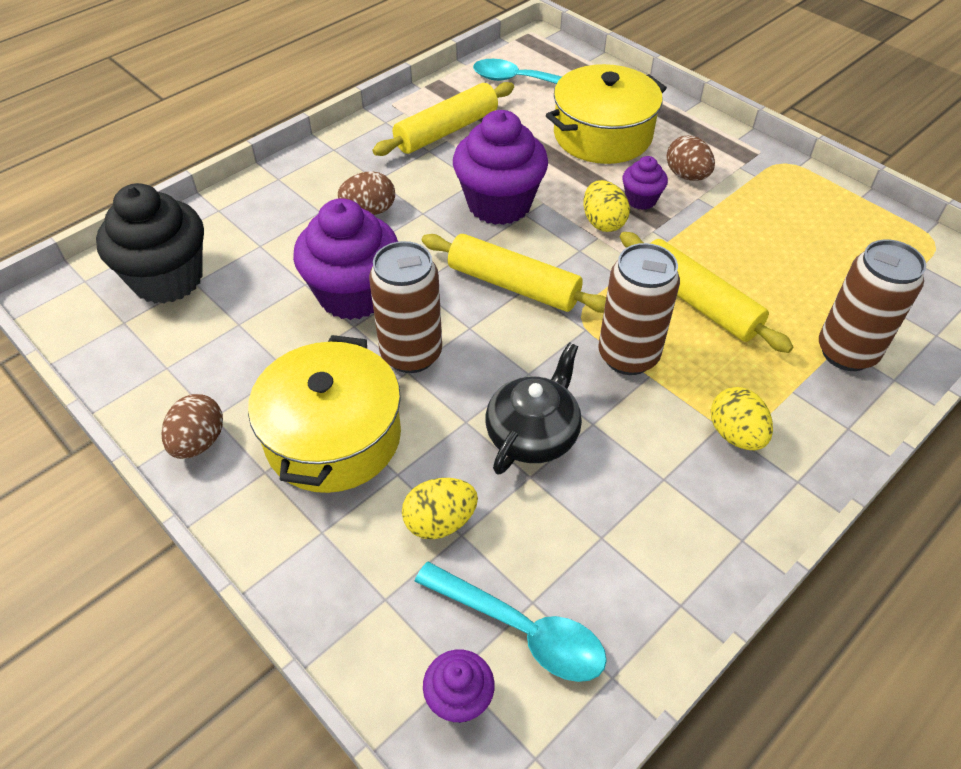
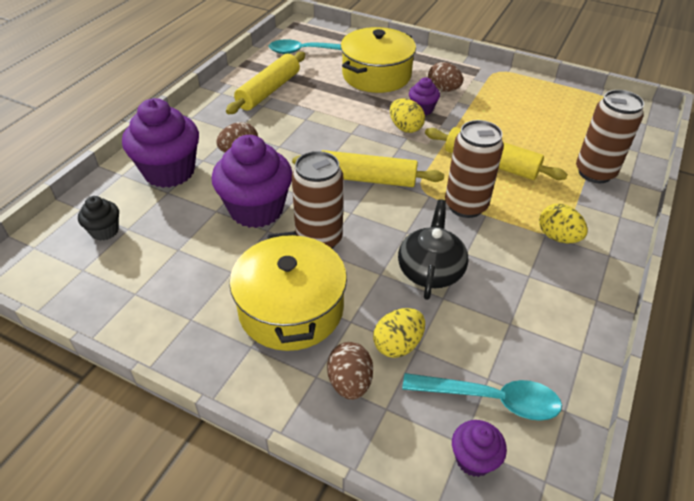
camera: 20 degrees left, 5 degrees down
black cupcake [96,183,204,304] -> black cupcake [78,196,119,241], size x0.49
brown egg [162,394,223,459] -> brown egg moved to [327,342,373,400]
purple cupcake [453,110,548,225] -> purple cupcake moved to [122,98,199,188]

